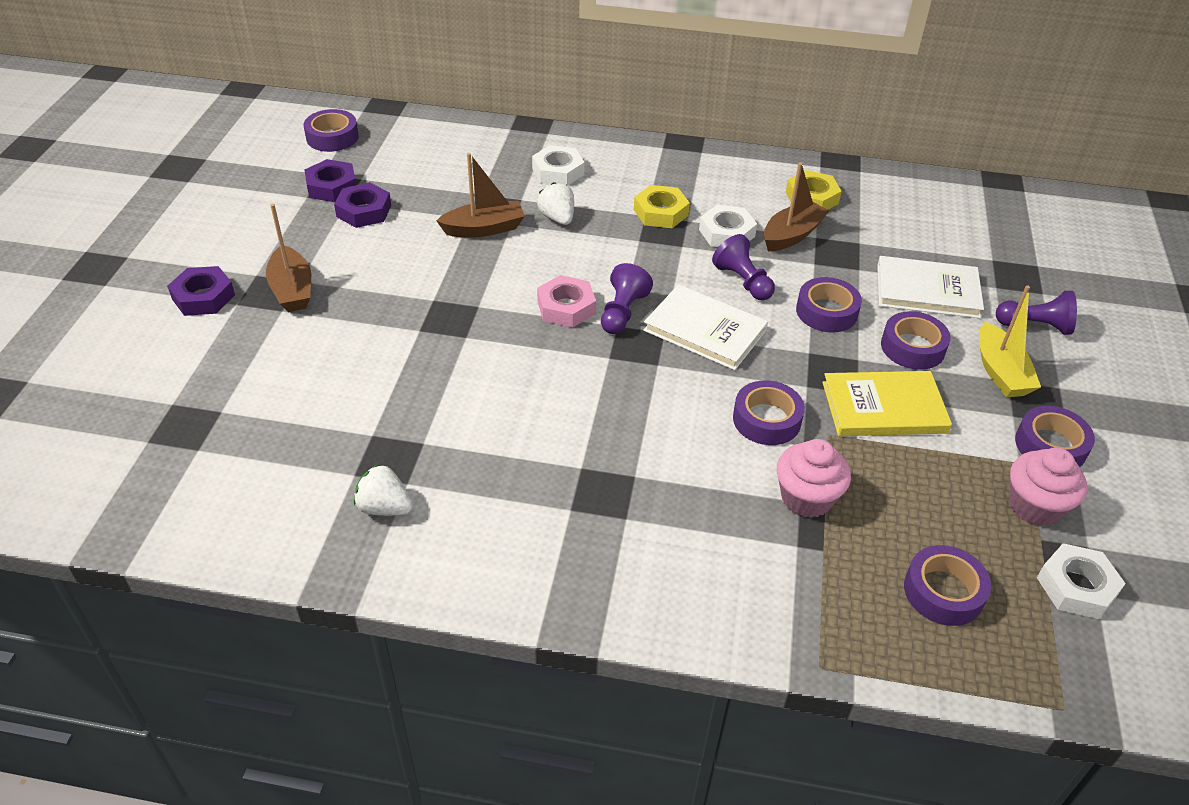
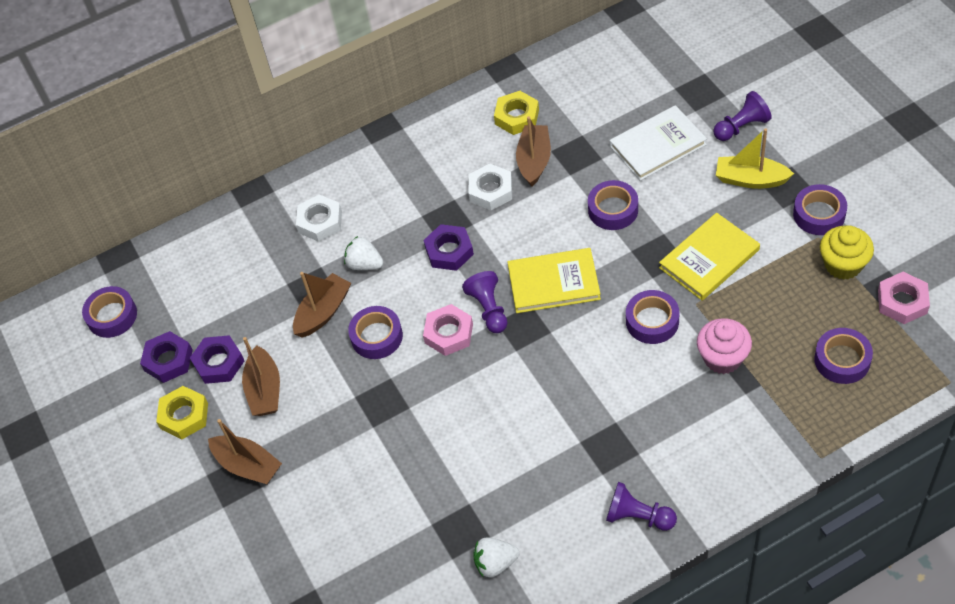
camera: 30 degrees left, 10 degrees up
purple nut [167,266,235,316] -> purple nut moved to [423,224,474,271]
yellow nut [634,185,690,228] -> yellow nut moved to [156,386,208,439]
white book [644,284,768,370] -> yellow book [507,248,601,313]
purple pawn [712,234,775,300] -> purple pawn moved to [606,482,677,531]
purple tape [881,311,951,370] -> purple tape moved to [348,306,403,359]
yellow boat [979,286,1041,398] -> yellow boat turned 150 degrees clockwise [716,128,794,189]
pink cupcake [1009,447,1087,526] -> yellow cupcake [820,226,874,280]
white nut [1037,543,1126,619] -> pink nut [878,272,930,324]
none -> brown boat [242,337,280,416]

